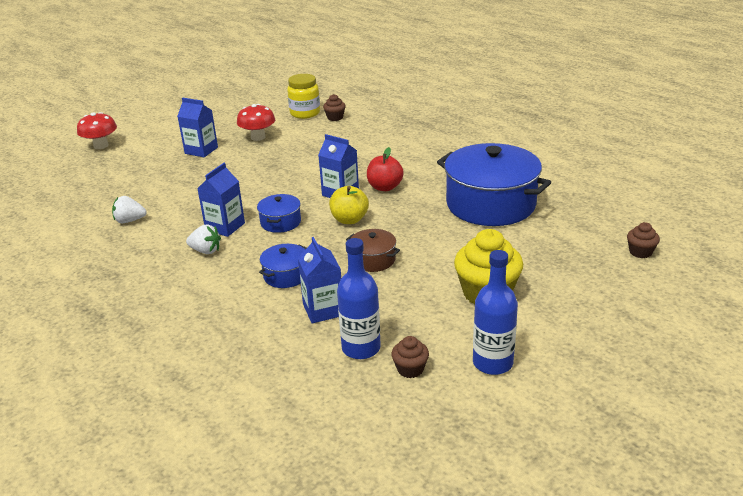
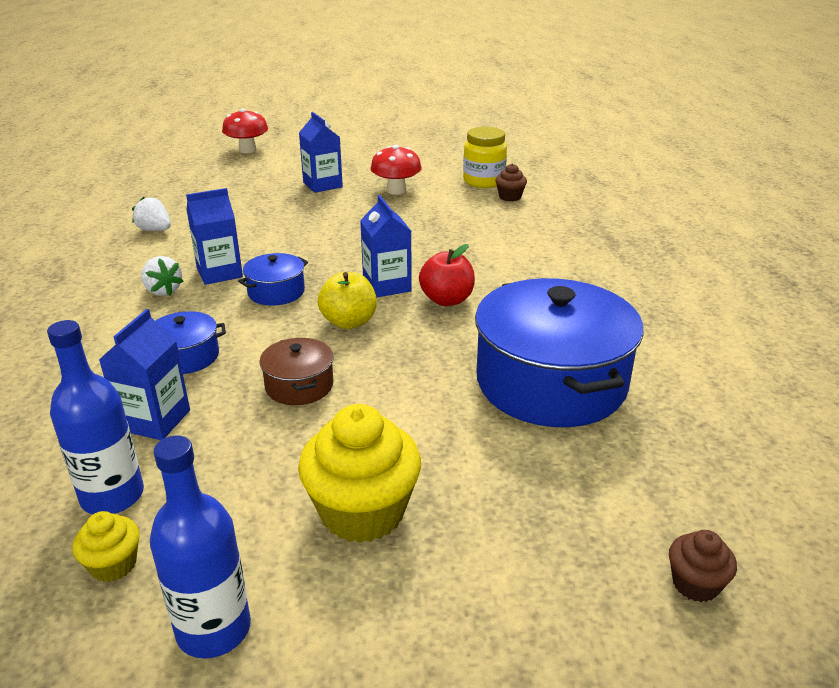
camera: 35 degrees right, 0 degrees up
brown cupcake [391,336,429,378] -> yellow cupcake [72,511,139,582]

